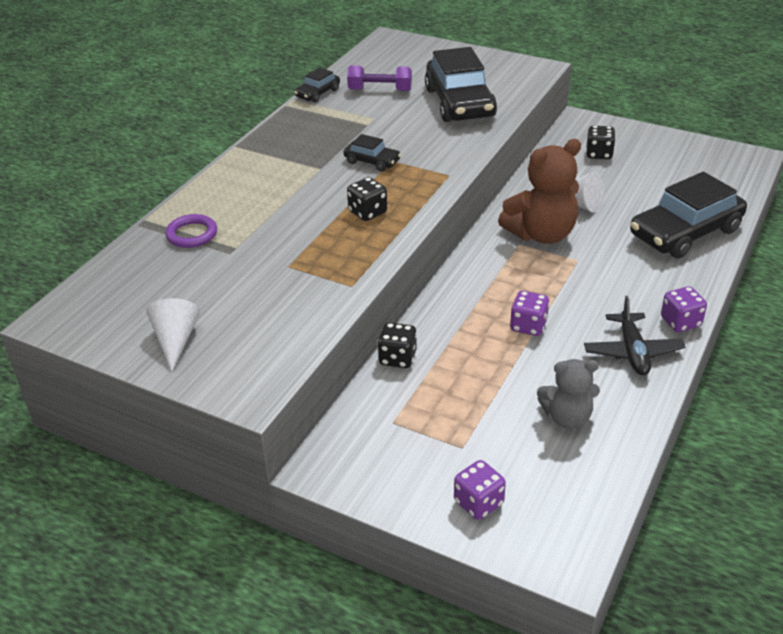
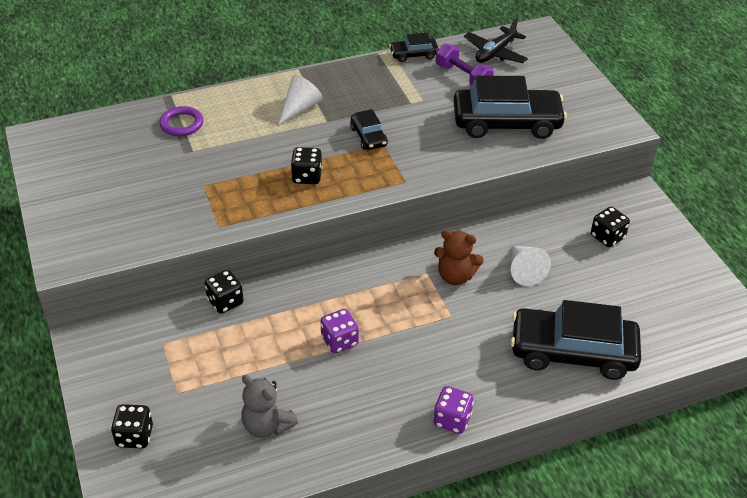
camera: 40 degrees right, 5 degrees up
white cone [146,298,200,372] -> white cone moved to [278,75,323,125]
black car [425,47,497,122] -> black car turned 120 degrees counterclockwise [453,75,567,139]
purple dice [454,460,506,520] -> black dice [111,404,153,448]
brown teddy bear [498,139,581,244] -> brown teddy bear [434,230,484,285], size x0.62
black plane [584,296,685,375] -> black plane moved to [464,17,528,63]

